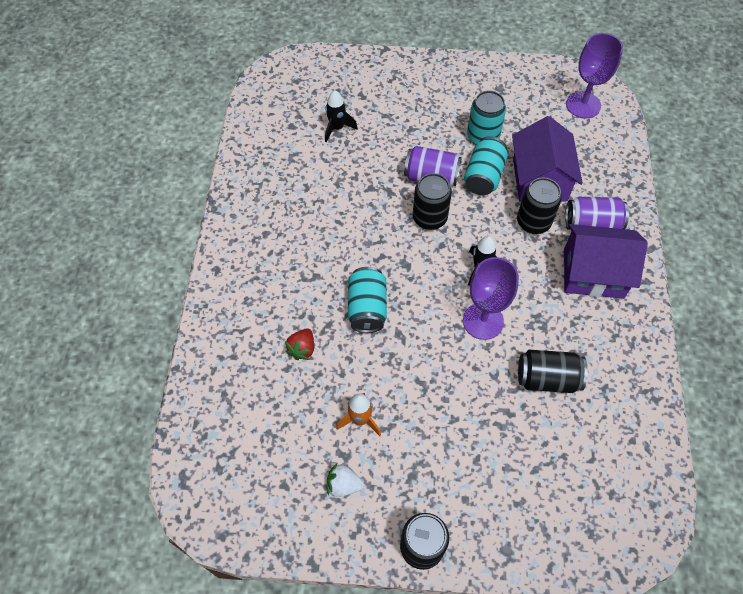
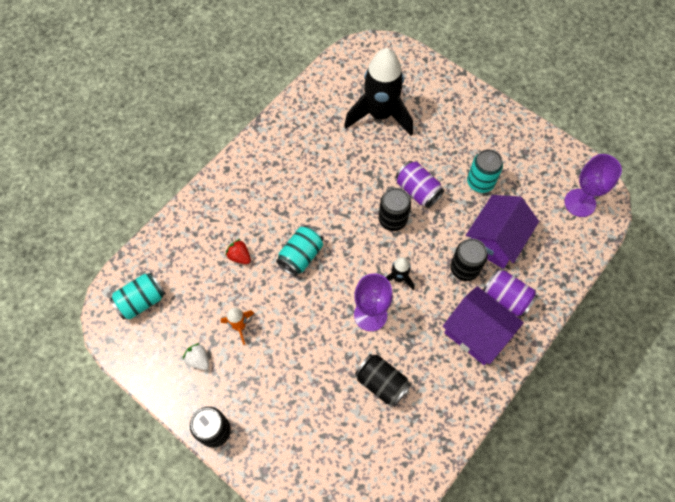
camera: 35 degrees right, 5 degrees up
red strawberry [285,328,314,360] -> red strawberry turned 75 degrees clockwise [226,239,251,264]
black rocket [325,90,358,142] -> black rocket [344,48,413,136], size x2.27
turquoise can [464,136,508,195] -> turquoise can moved to [110,272,166,320]

